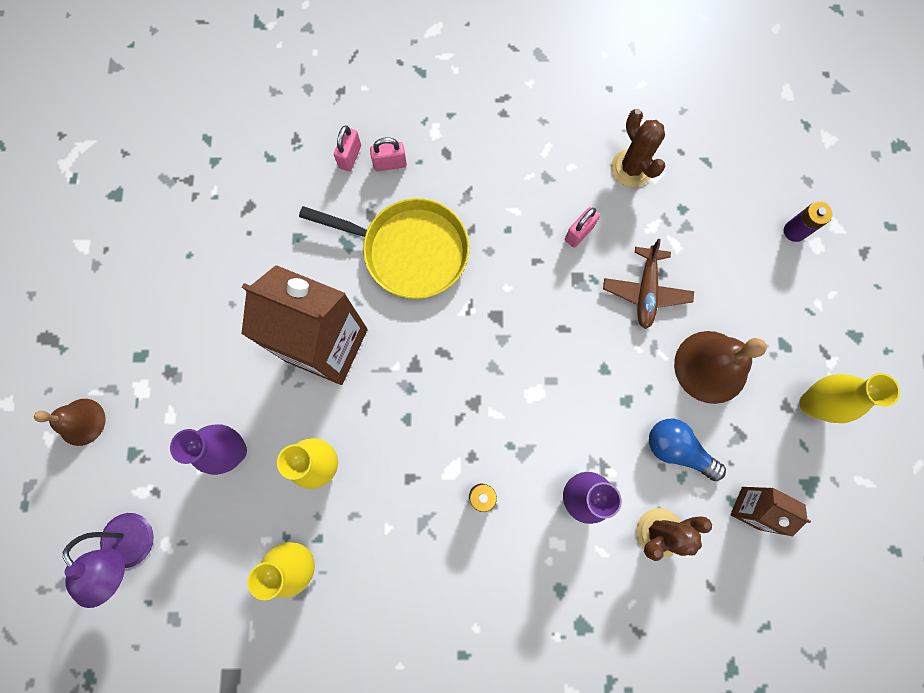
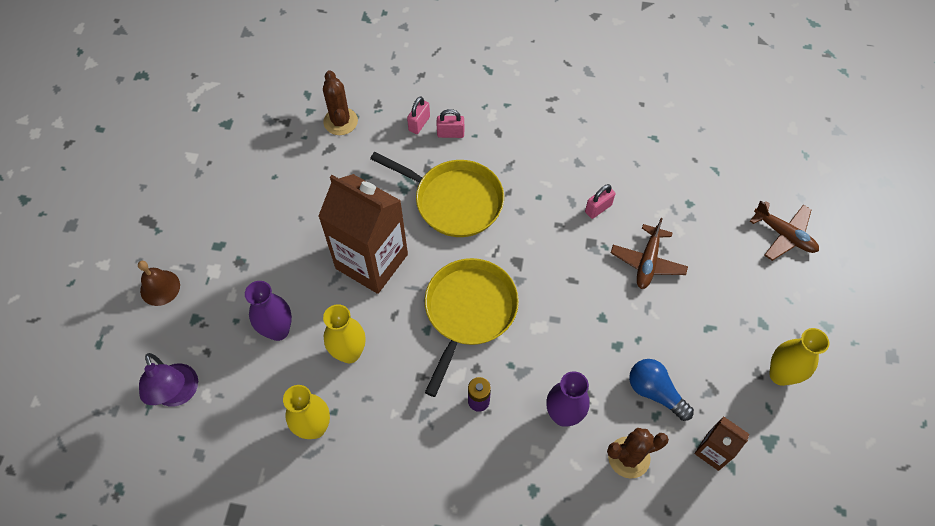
camera: 10 degrees right, 15 degrees down
brown cactus [611,109,665,187] -> brown cactus moved to [323,70,358,135]
brown bell [674,331,767,404] -> none
purple battery [784,202,833,242] -> brown plane [750,201,819,261]
none -> yellow pan [425,258,519,397]

